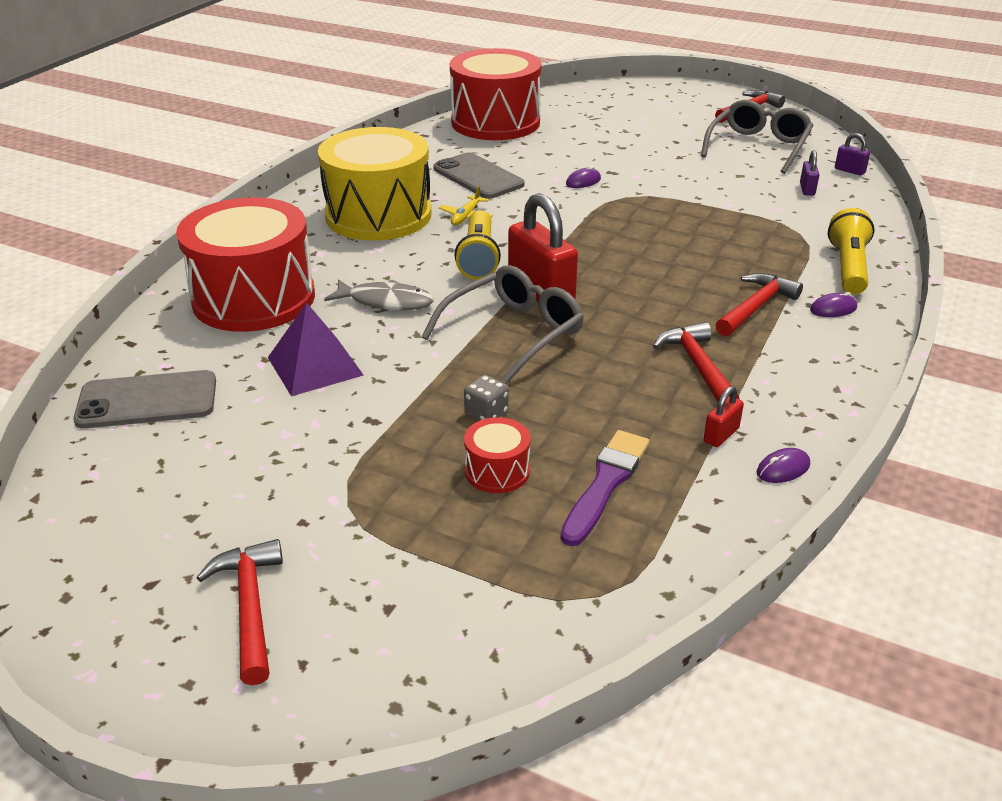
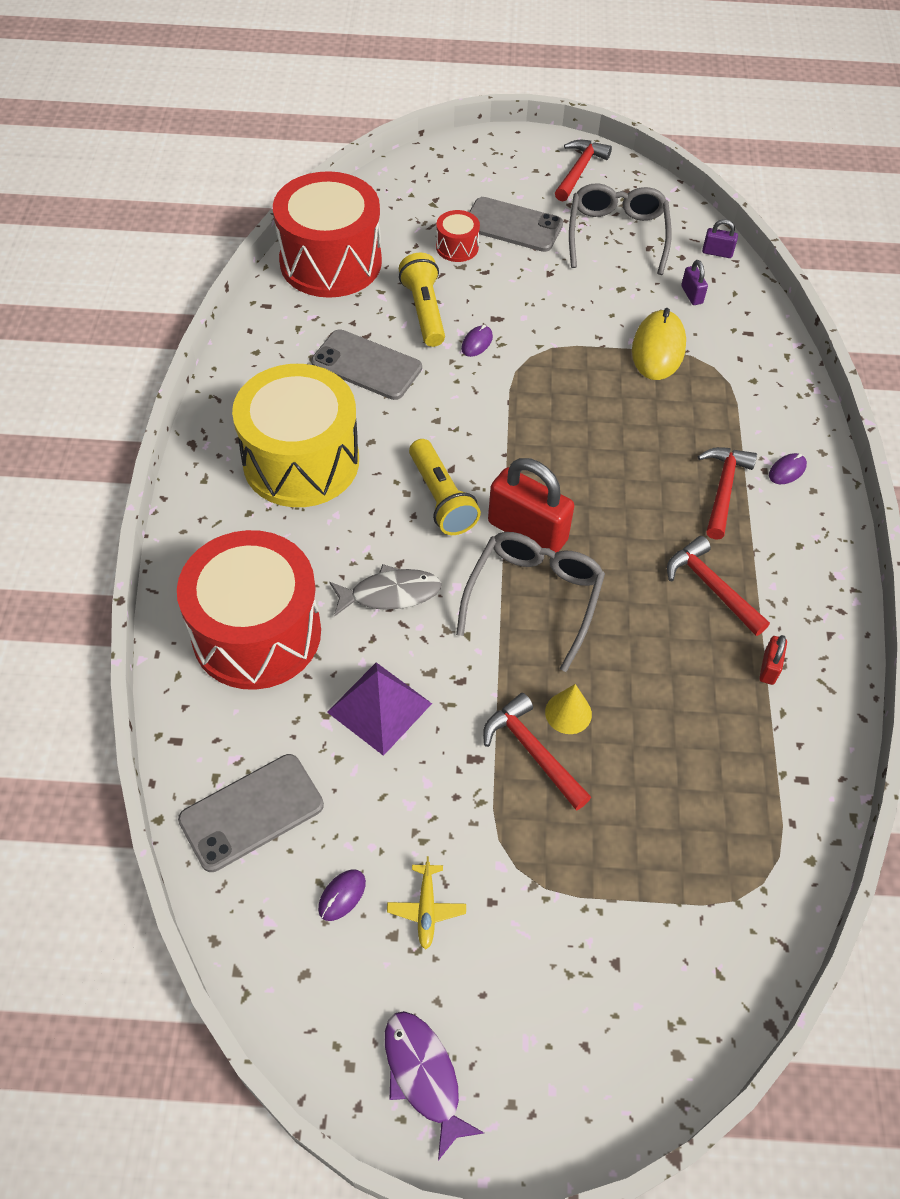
camera: 25 degrees left, 20 degrees up
red hammer [196,539,283,685] -> red hammer moved to [483,693,591,811]
yellow plane [439,186,493,225] -> yellow plane moved to [387,856,466,950]
grey dice [464,375,509,421] -> yellow cone [545,684,592,734]
red drum [464,417,530,493] -> red drum moved to [436,210,480,262]
purple brush [561,430,649,546] -> none
purple mouse [757,448,810,483] -> purple mouse moved to [318,869,366,921]
yellow flashlight [828,208,875,294] -> yellow flashlight moved to [399,253,445,347]
none -> purple fish [385,1011,484,1161]
none -> grey phone [469,197,563,252]
none -> yellow mouse [632,308,686,380]

